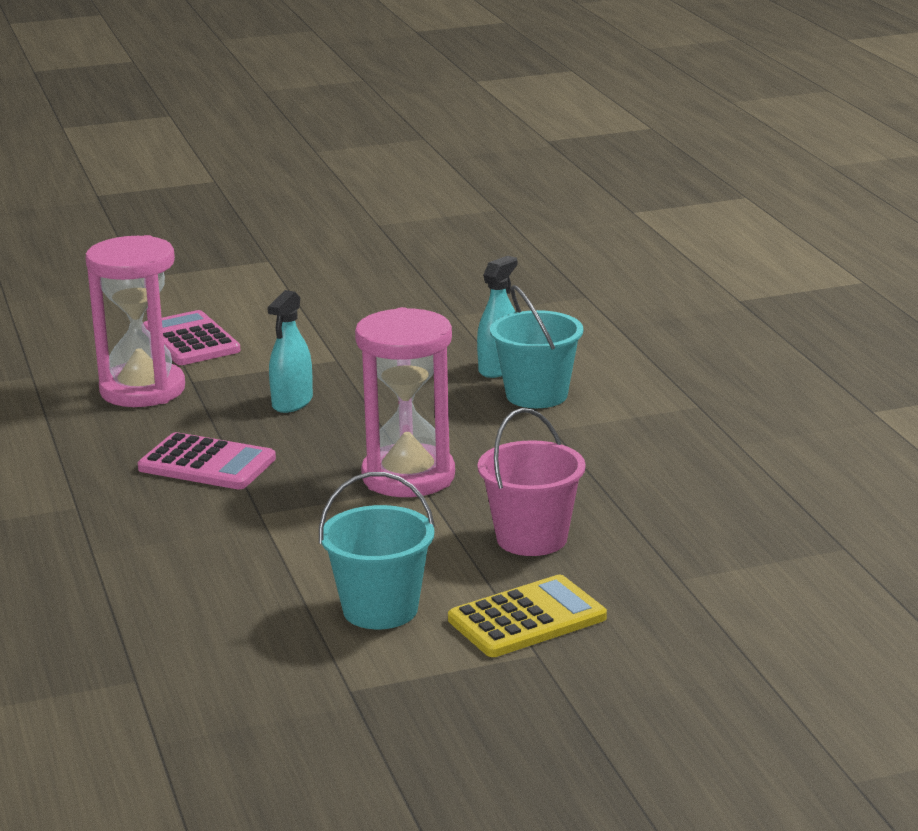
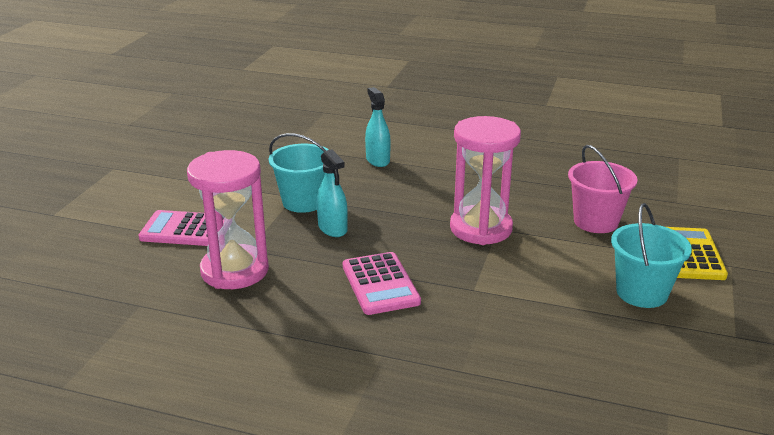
camera: 55 degrees left, 5 degrees up
pink calculator [138,432,276,489] -> pink calculator turned 105 degrees clockwise [343,252,421,315]
turquoise bucket [490,285,583,408] -> turquoise bucket moved to [269,133,329,213]

